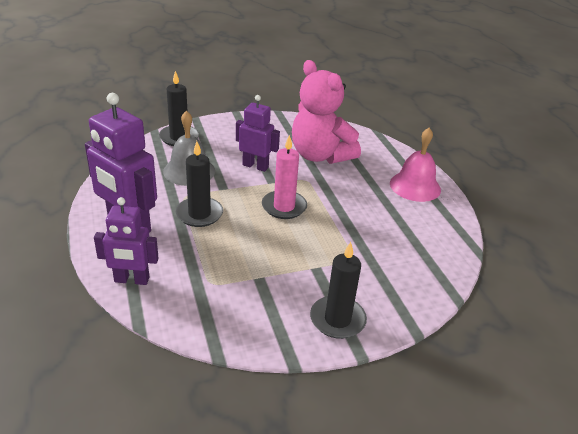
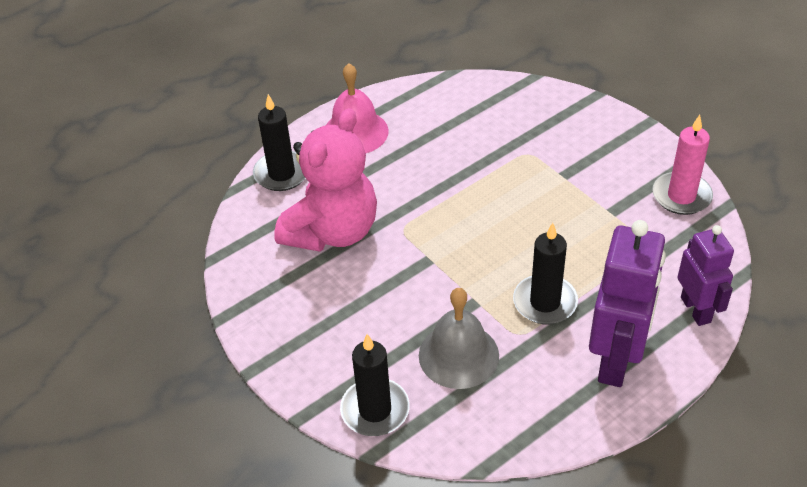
camera: 105 degrees left, 10 degrees up
purple robot [236,95,280,172] -> none
pink candle [262,135,307,219] -> pink candle moved to [652,115,713,215]
black candle [310,242,367,339] -> black candle moved to [253,94,305,191]

